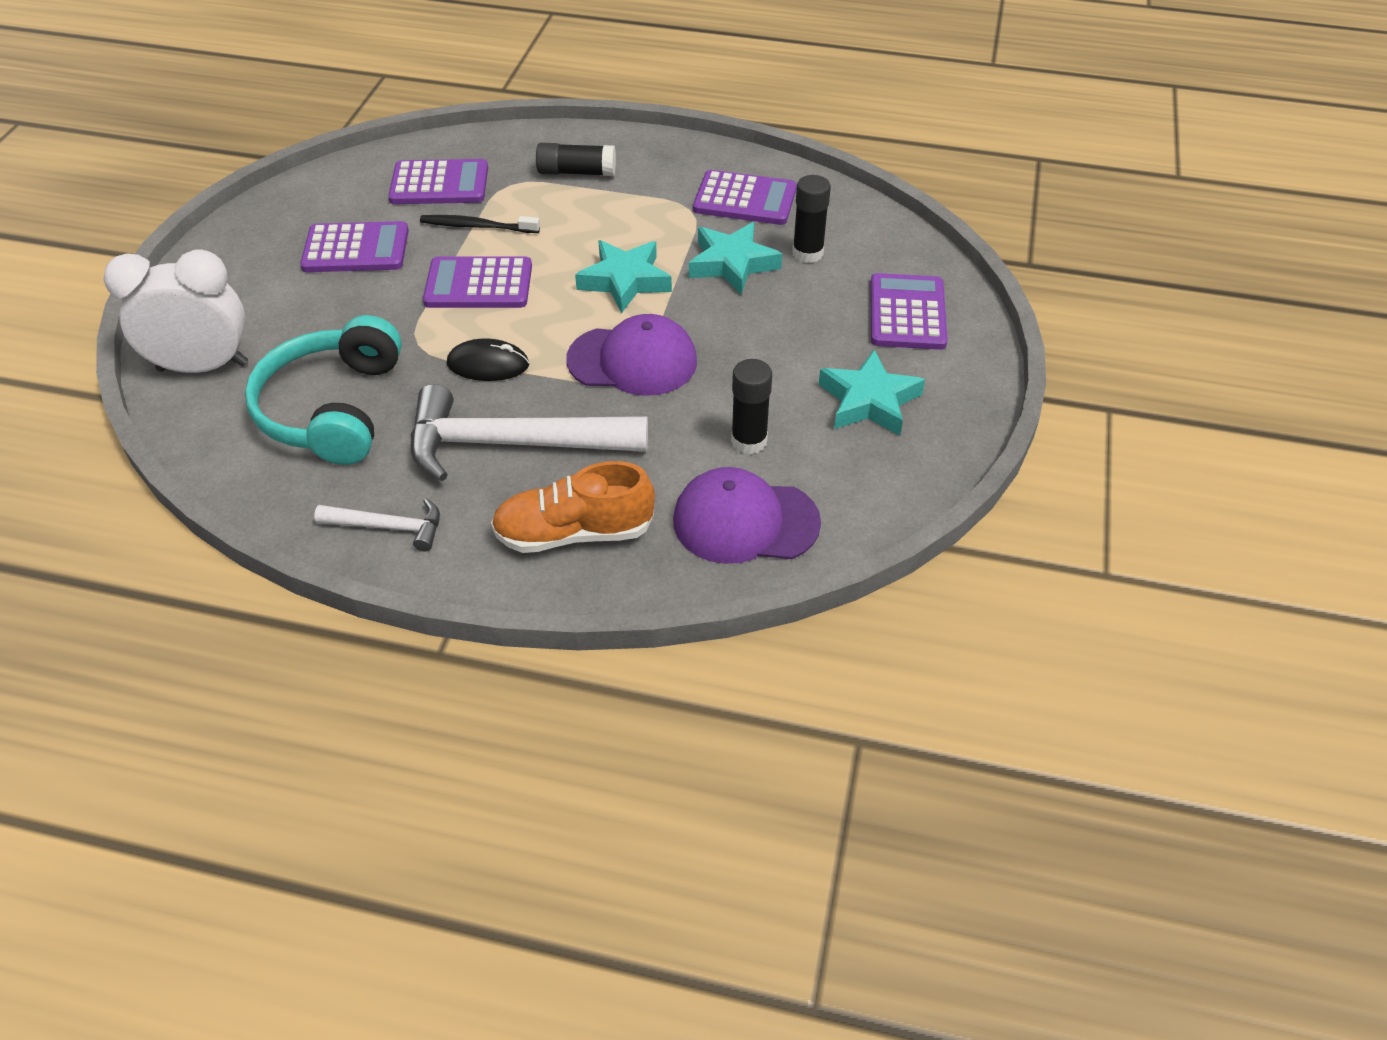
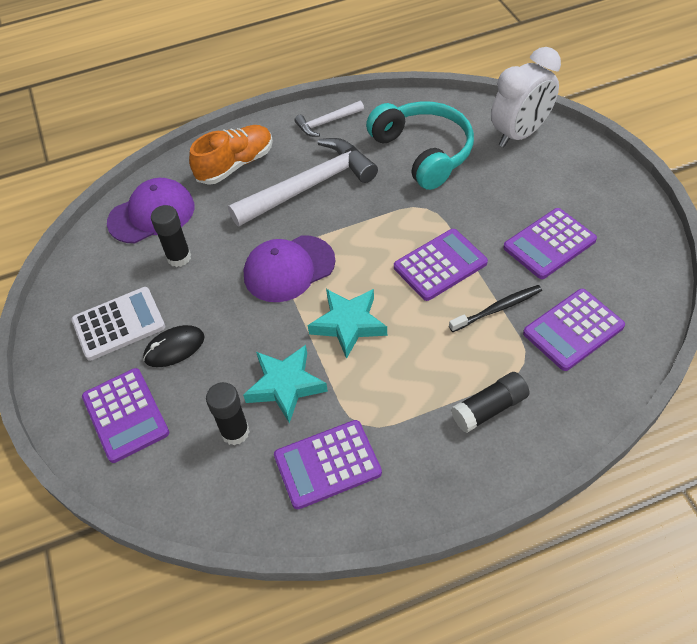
camera: 150 degrees right, 5 degrees up
black mouse [447,339,529,381] -> black mouse moved to [143,325,205,367]
turquoise star [819,349,925,436] -> white calculator [72,287,165,361]

